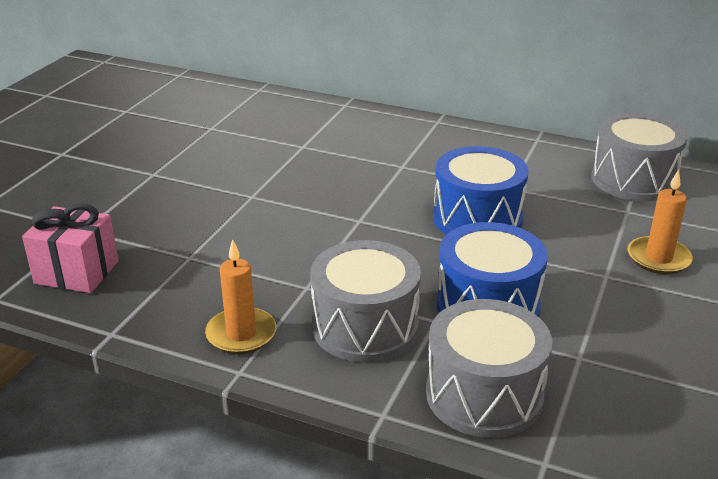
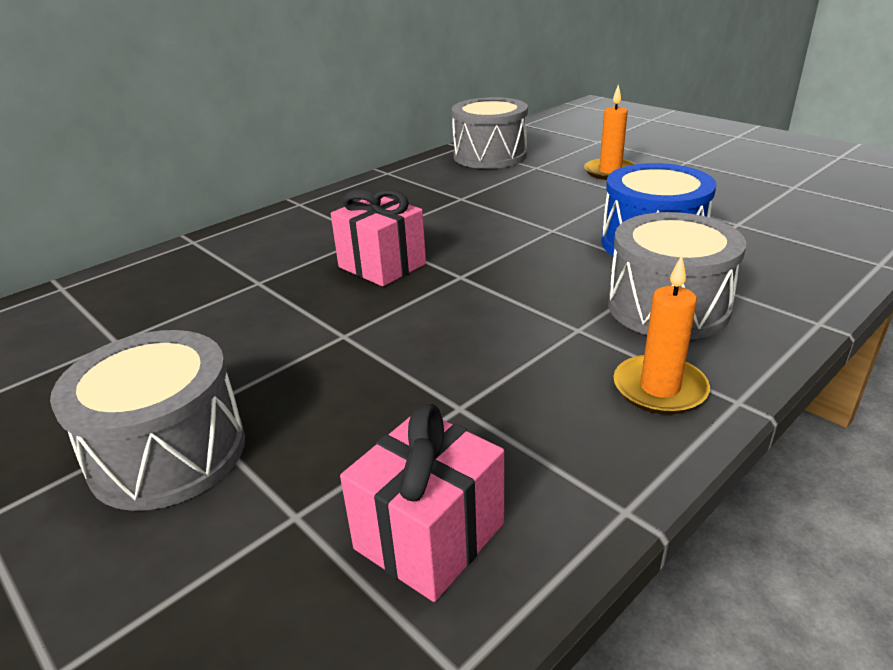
camera: 65 degrees left, 0 degrees up
grey drum [426,299,552,438] -> grey drum moved to [50,330,245,511]
blue drum [433,146,529,235] -> none
none -> pink gift [331,189,426,287]

